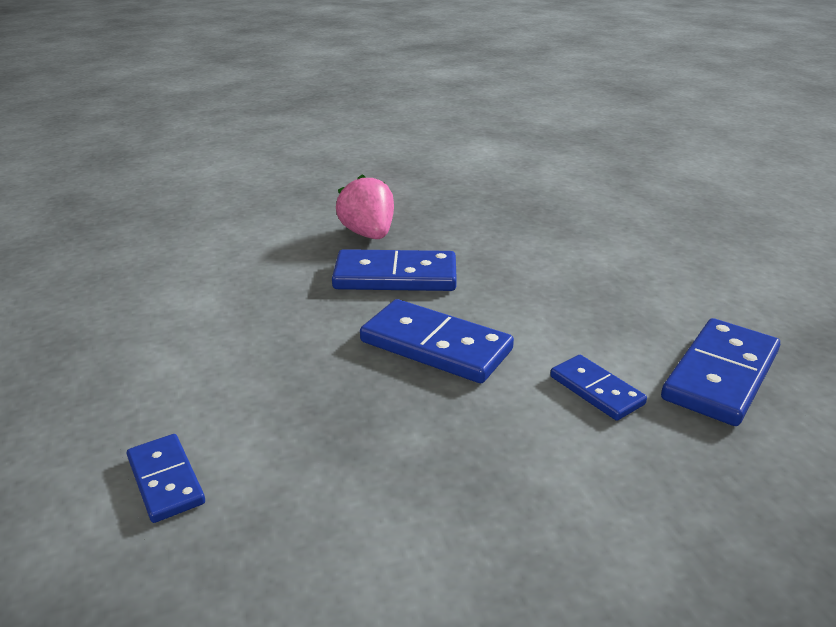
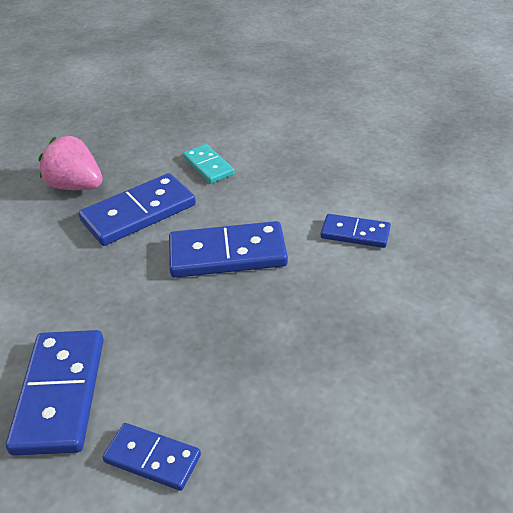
camera: 35 degrees left, 10 degrees up
blue domino [661,318,780,426] -> blue domino moved to [6,330,104,456]
none -> turquoise domino [183,144,234,183]

